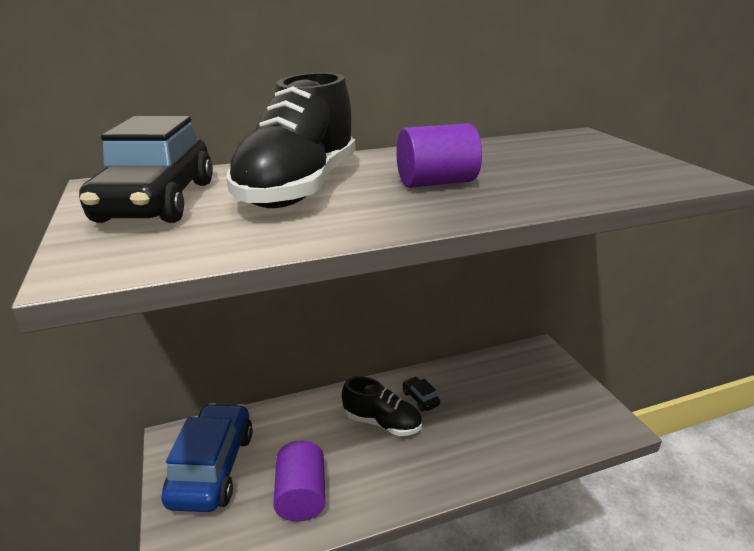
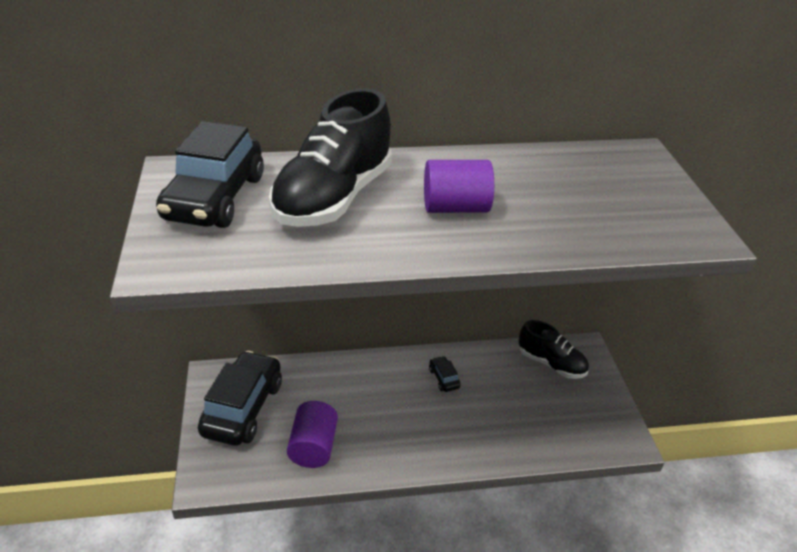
camera: 10 degrees right, 10 degrees up
blue car [161,403,253,512] -> black car [198,351,282,446]
black shoe [342,376,422,436] -> black shoe moved to [519,320,589,379]

